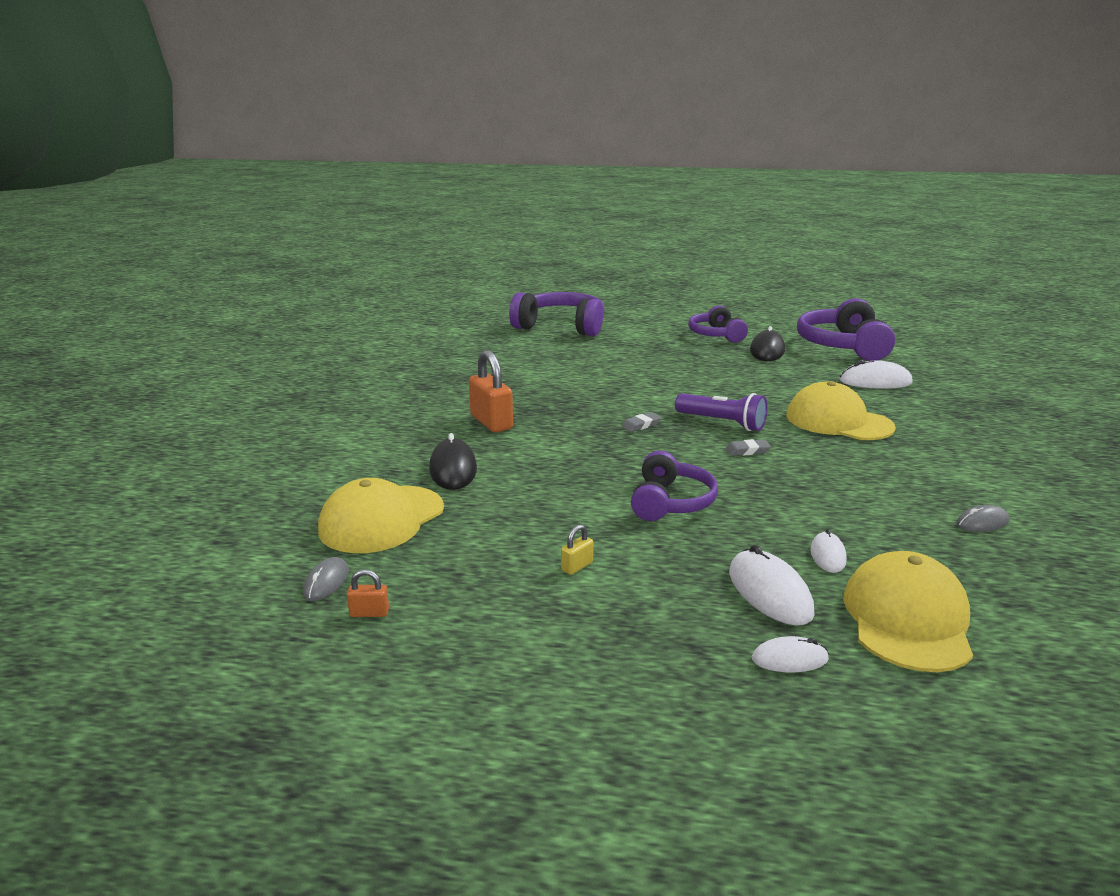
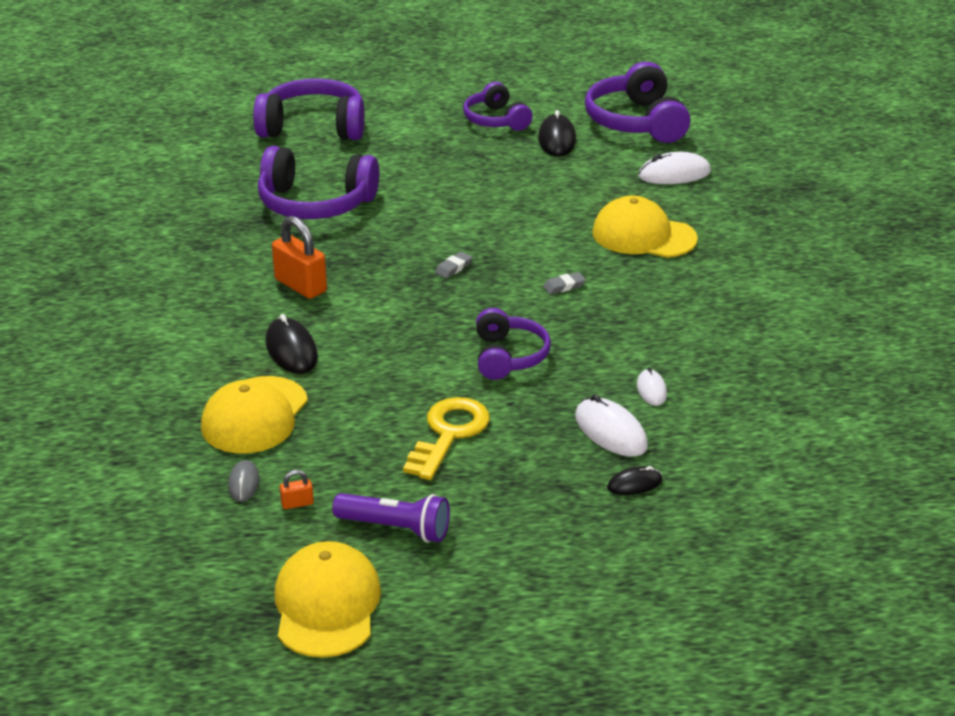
camera: 15 degrees left, 10 degrees up
yellow padlock [561,524,593,575] -> yellow key [403,397,490,480]
purple flashlight [675,393,768,431] -> purple flashlight moved to [332,493,450,543]
white mouse [752,636,829,672] -> black mouse [607,466,663,495]
yellow cap [843,551,973,672] -> yellow cap moved to [275,541,381,658]
grey mouse [956,505,1009,532] -> none
none -> purple headphones [258,146,379,219]

